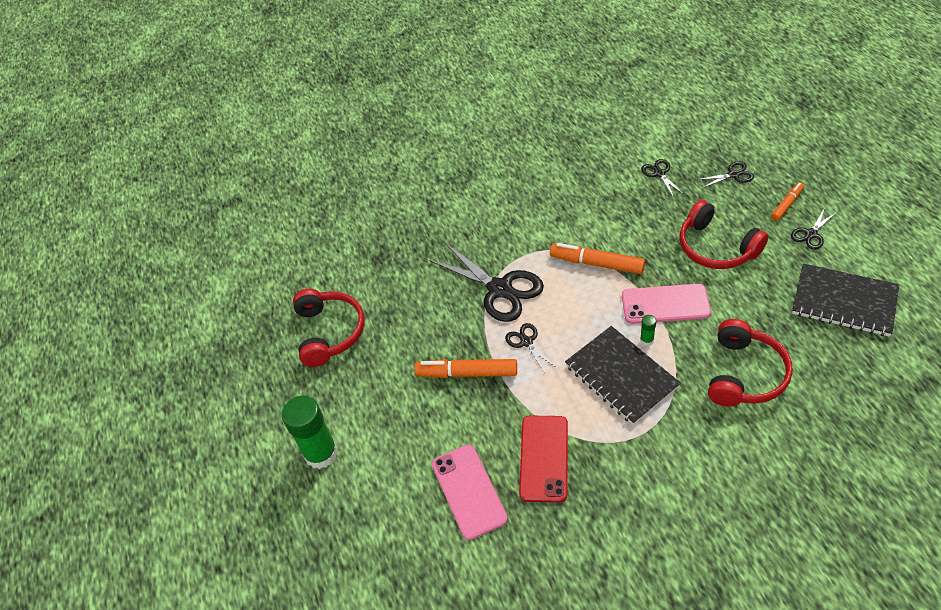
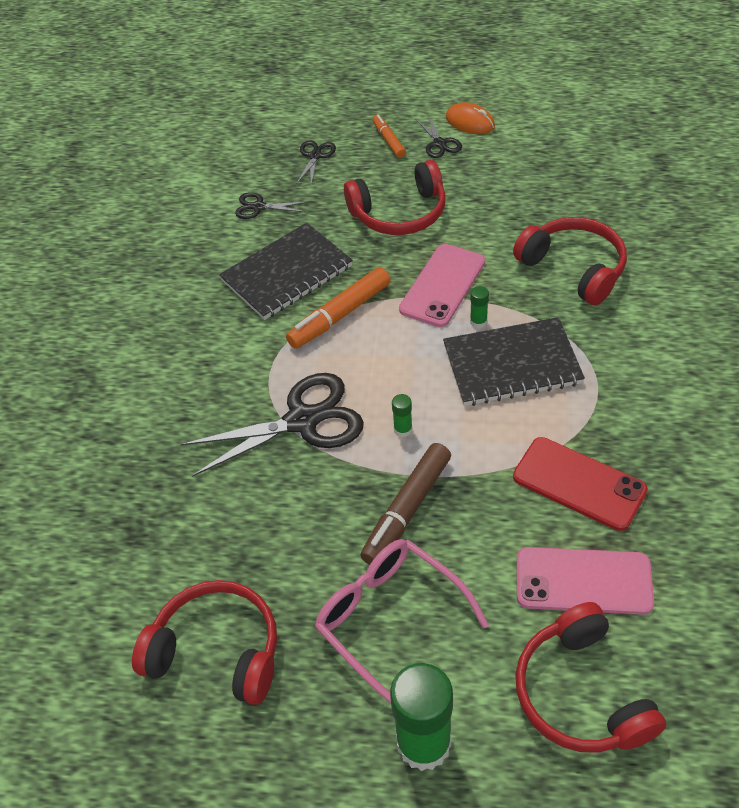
camera: 65 degrees left, 0 degrees up
orange marker [414,359,517,378] -> brown marker [360,443,451,565]
black scissors [505,323,557,373] -> green glue stick [392,394,413,437]
black notebook [792,264,899,337] -> black notebook moved to [219,223,353,320]
none -> pink glasses [315,539,489,704]
none -> orange mouse [446,102,495,134]
none -> red headphones [515,602,666,752]

